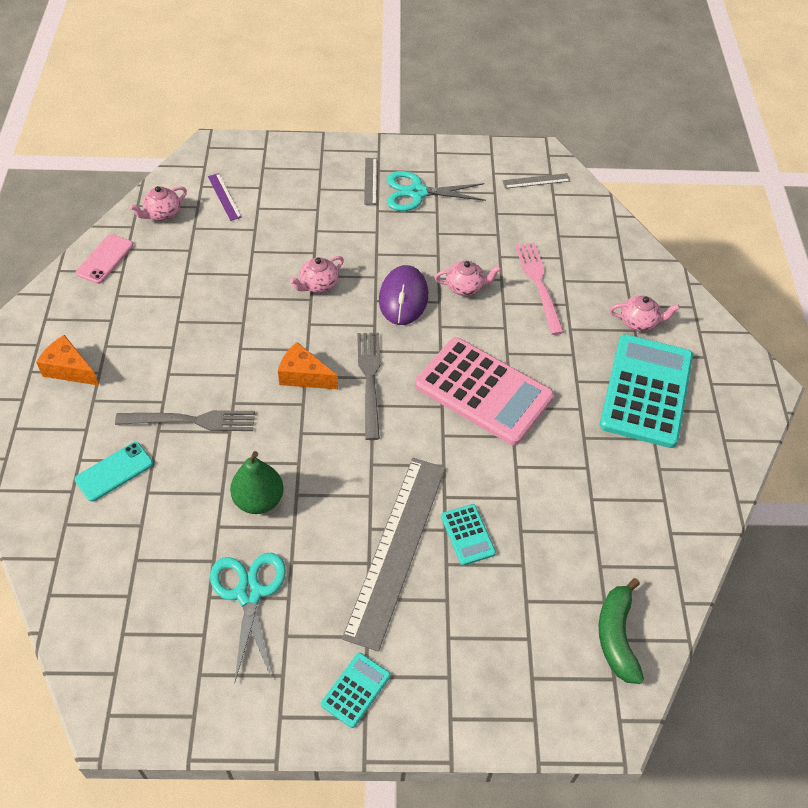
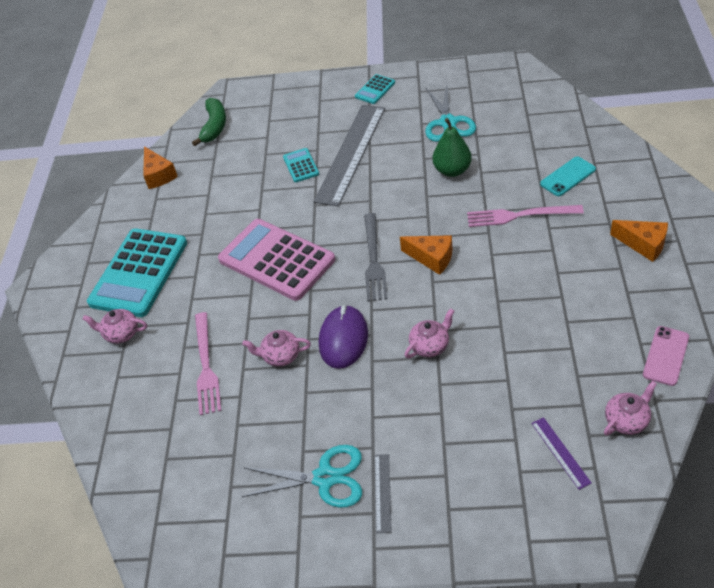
camera: 170 degrees left, 5 degrees down
grey fork [115,410,255,431] -> pink fork [467,205,584,227]
grey ruler [503,173,570,189] -> none
none -> orange cheese [143,146,178,189]

